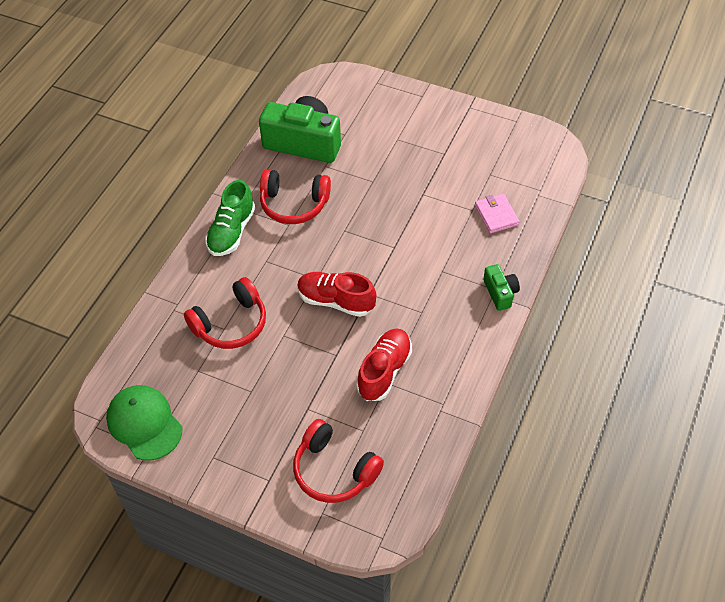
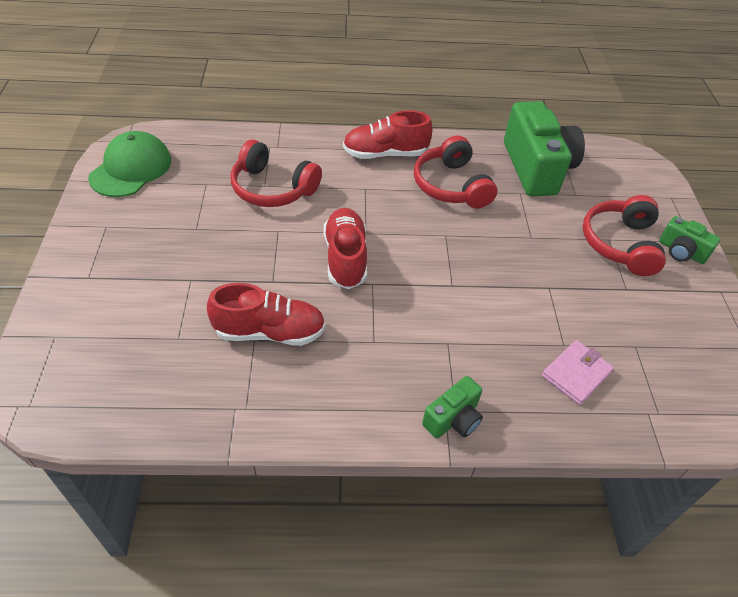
camera: 60 degrees right, 5 degrees down
green shoe [205,180,255,256] -> red shoe [343,110,433,159]
red headphones [293,419,384,503] -> red headphones moved to [583,195,666,276]
none -> green camera [659,216,720,264]

